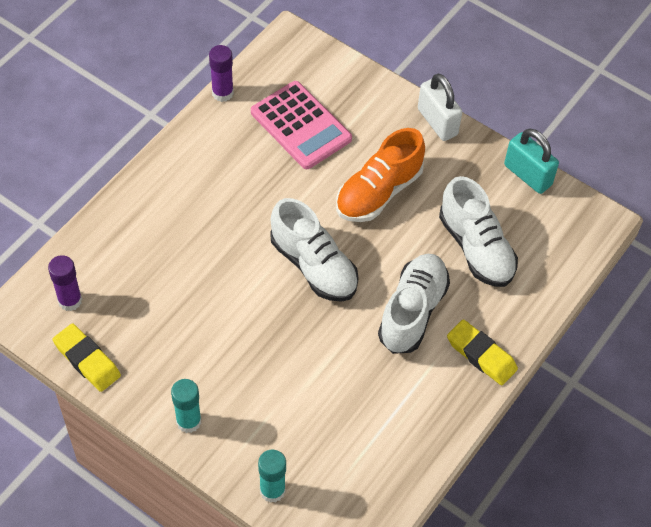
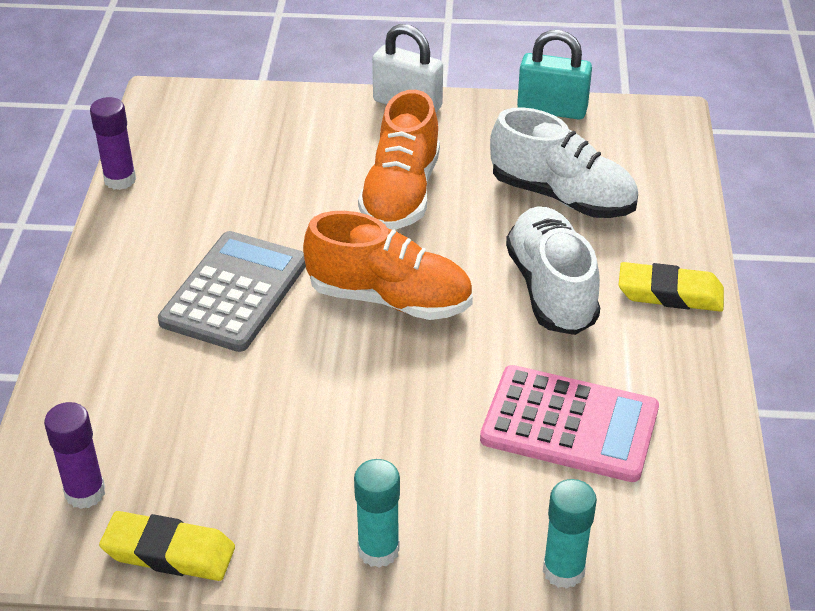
camera: 30 degrees left, 15 degrees down
pink calculator [251,81,352,169] -> pink calculator moved to [480,365,659,482]
white shoe [270,198,359,302] -> orange shoe [303,211,473,320]
none -> grey calculator [158,231,306,352]

